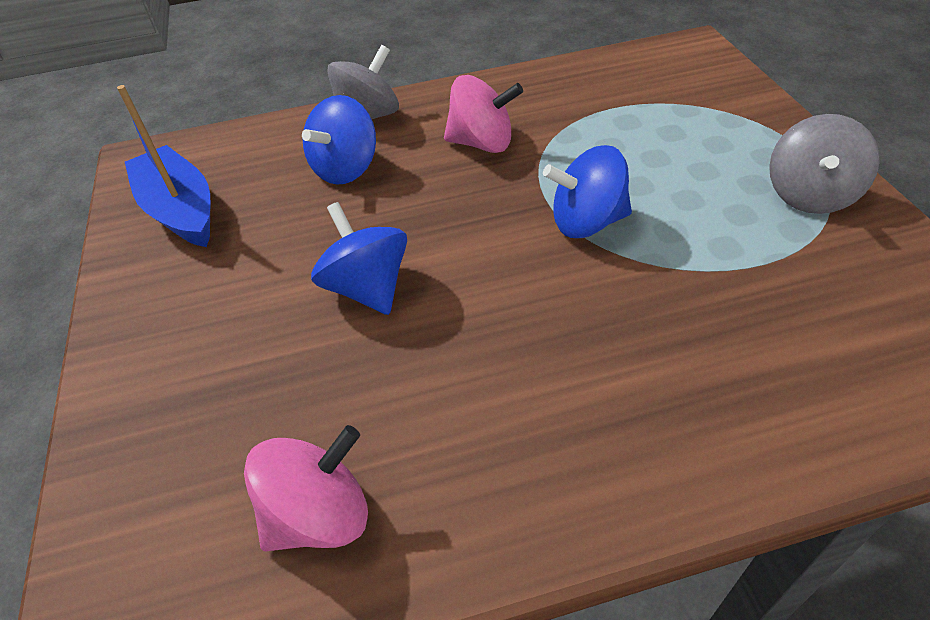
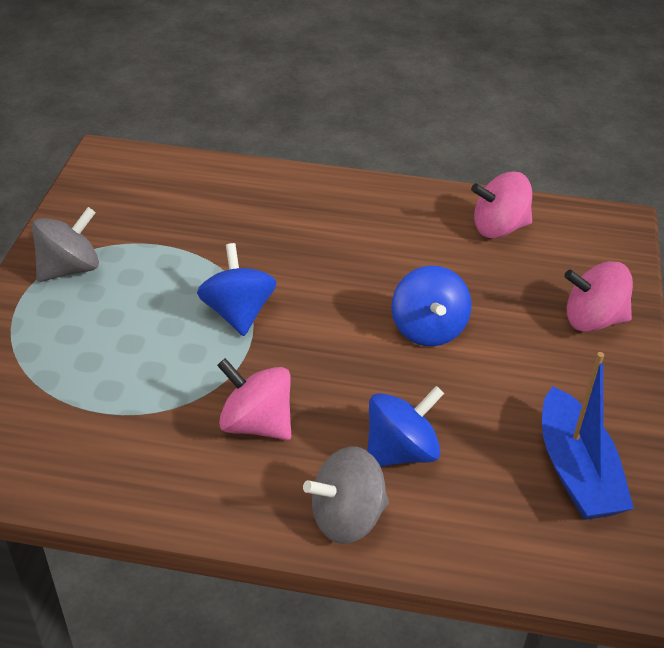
camera: 160 degrees left, 5 degrees down
blue spinning top [543,145,632,238] -> blue spinning top turned 120 degrees counterclockwise [197,243,277,336]
none -> pink spinning top [564,261,633,332]

